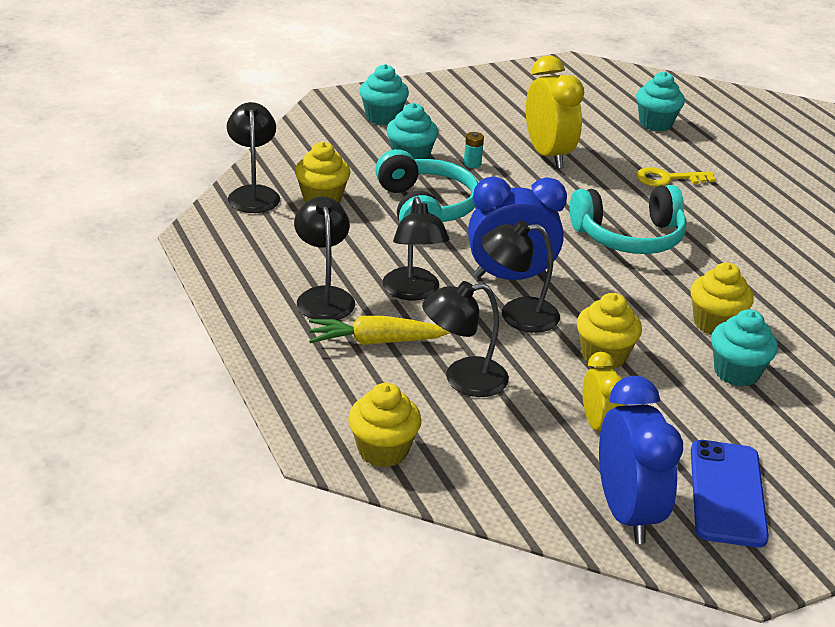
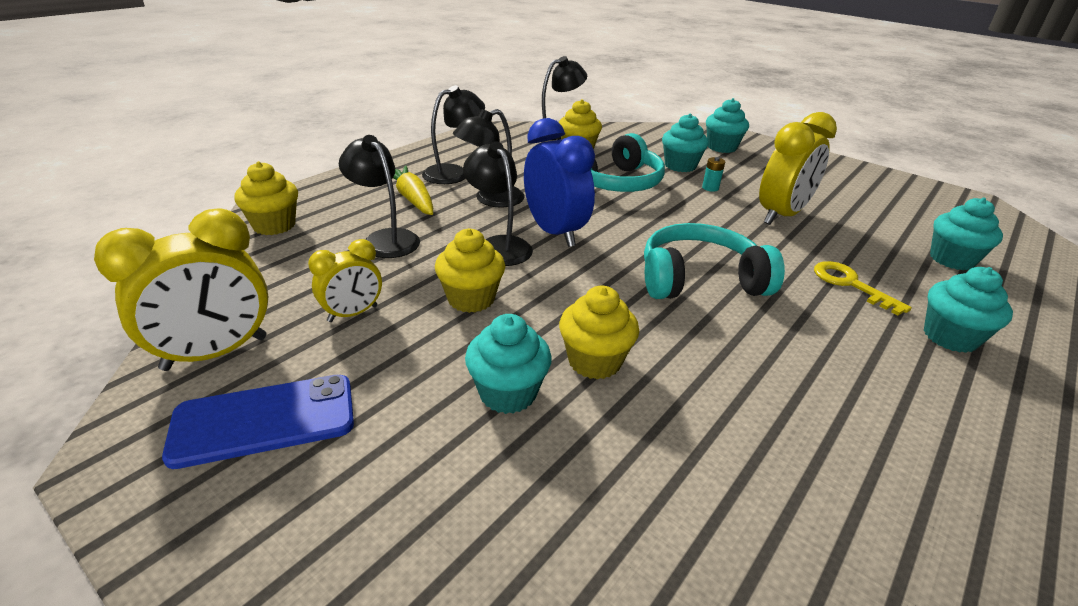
camera: 65 degrees right, 0 degrees up
turquoise headphones [570,185,687,254] -> turquoise headphones turned 120 degrees clockwise [644,223,785,299]
blue clock [599,376,683,544] -> yellow clock [94,208,268,371]
none -> turquoise cupcake [924,267,1013,353]

